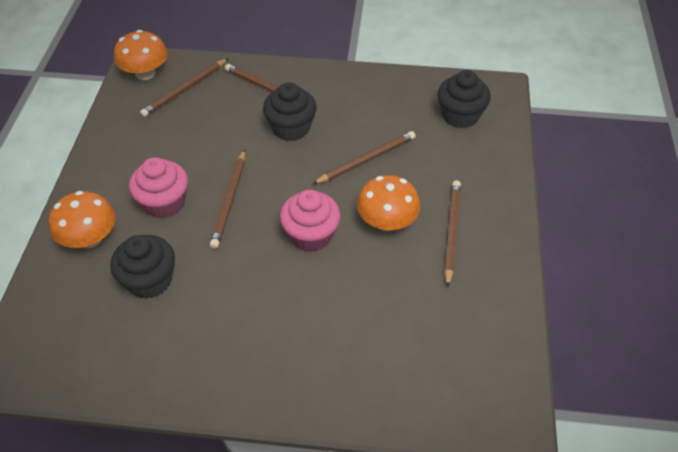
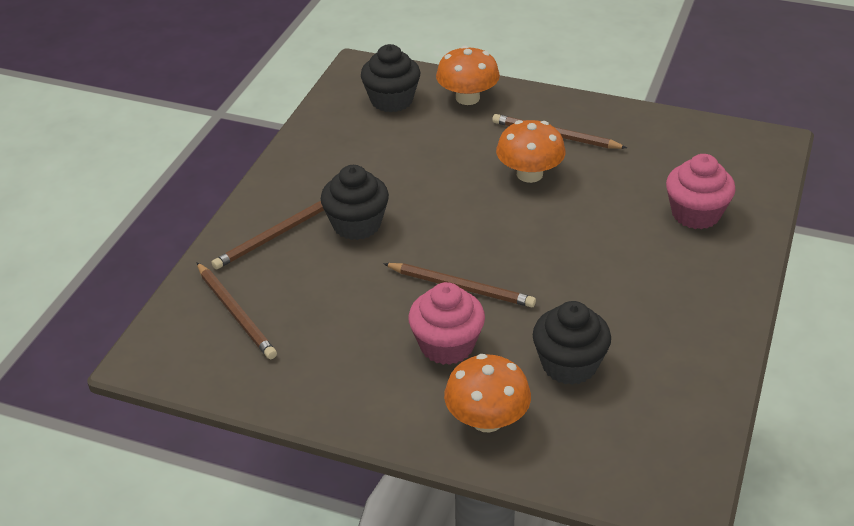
camera: 75 degrees left, 10 degrees down
orange mushroom [114,30,168,80] -> orange mushroom moved to [436,46,500,105]
pink cupcake [280,190,341,252] -> pink cupcake moved to [666,154,736,229]
brown pencil [313,131,416,184] -> none

